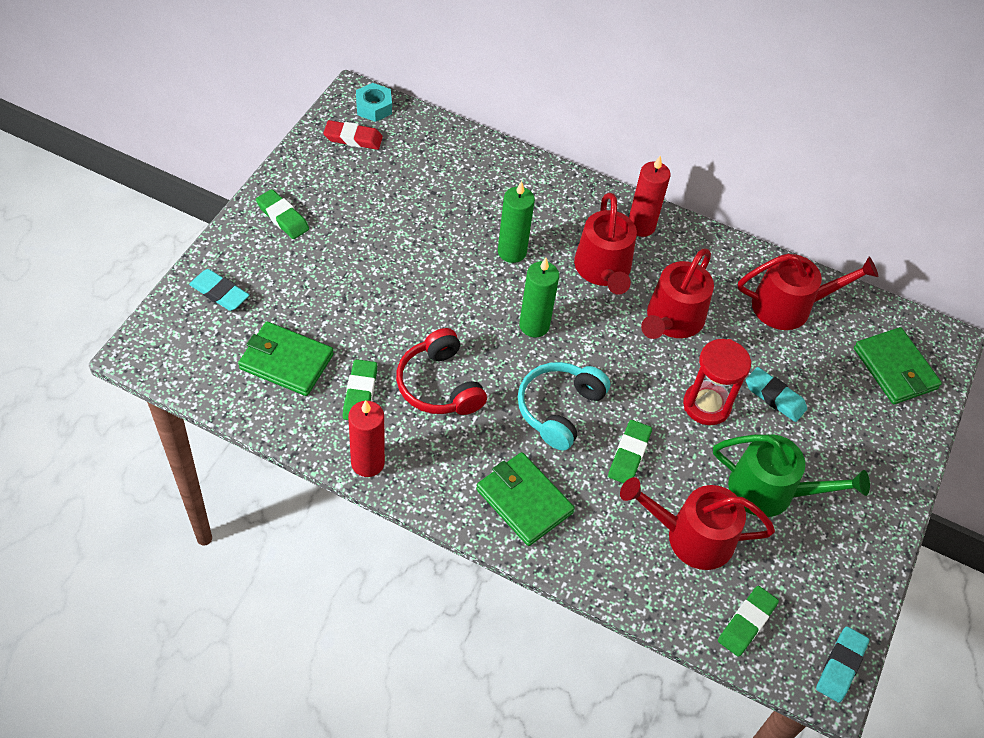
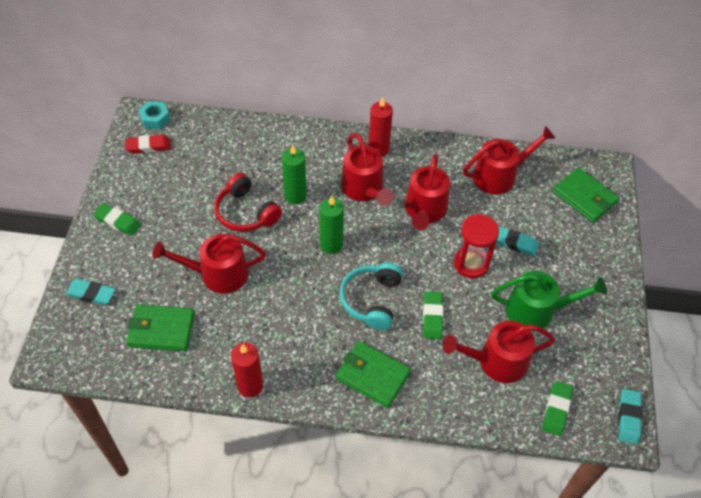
camera: 15 degrees left, 0 degrees up
green eraser [343,359,377,420] -> none
red headphones [396,328,487,415] -> red headphones moved to [214,173,282,232]
none -> red watering can [152,234,266,294]

